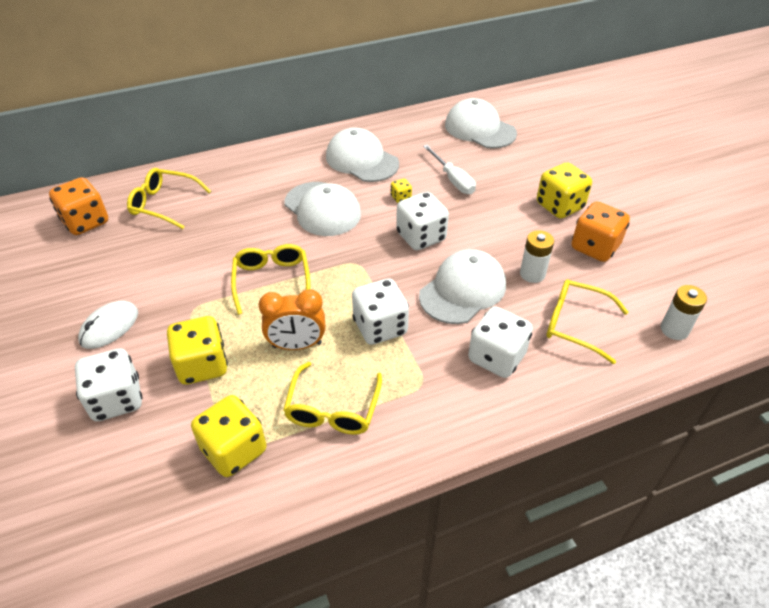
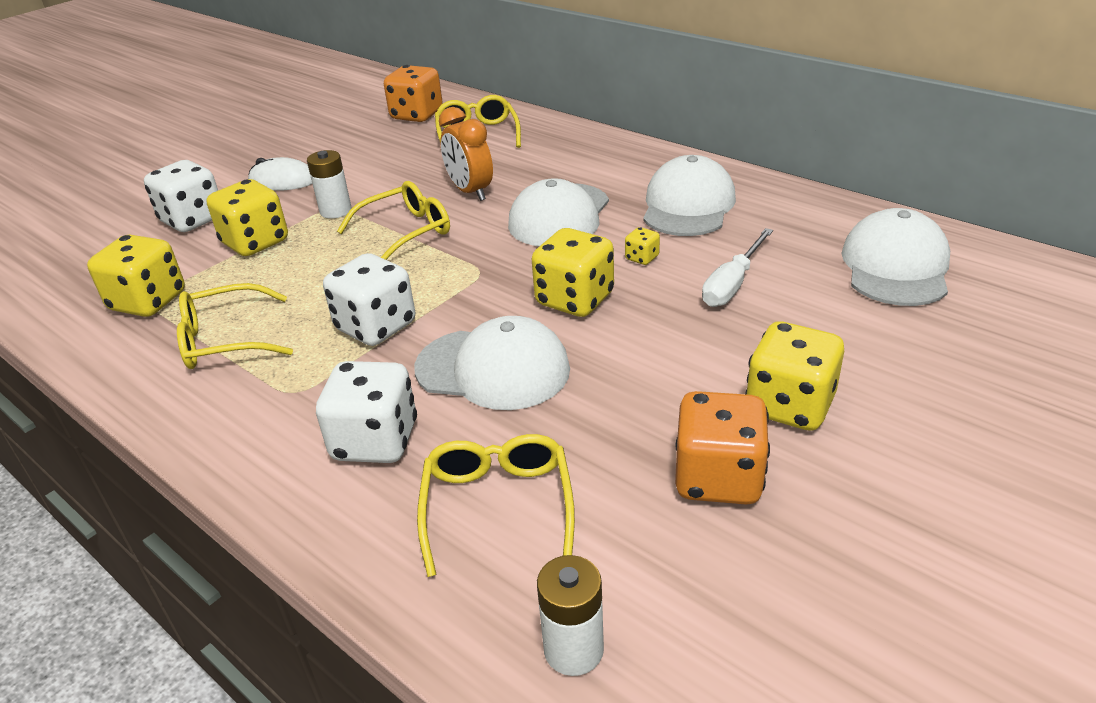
camera: 65 degrees right, 10 degrees down
orange clock [259,289,325,350] -> orange clock moved to [439,107,493,201]
white dice [396,192,449,250] -> yellow dice [532,228,614,317]
white battery [520,230,554,283] -> white battery moved to [307,150,352,219]

